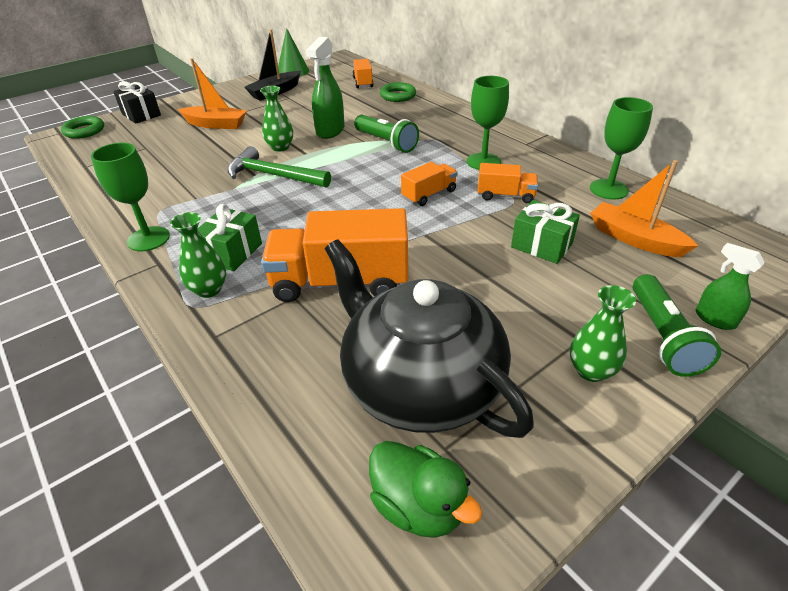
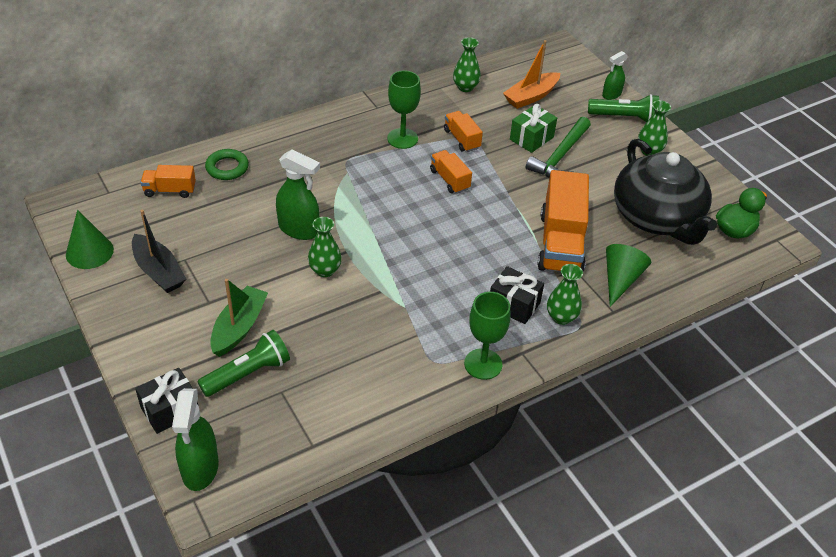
camera: 85 degrees left, 5 degrees up
green ring [61,116,104,139] -> green spray bottle [172,388,219,491]
orange boat [178,58,247,129] -> green boat [210,279,268,357]
green gift [197,204,262,271] -> black gift [490,266,544,324]
green hammer [228,146,331,188] -> green hammer moved to [526,117,591,178]
black teapot [325,240,534,438] -> black teapot turned 75 degrees counterclockwise [614,139,717,245]
green flashlight [354,115,419,153] -> green flashlight moved to [197,330,290,397]
orange truck [477,163,538,203] -> orange truck turned 45 degrees counterclockwise [444,111,483,152]
green goblet [590,97,653,200] -> green vase [453,37,481,92]
none -> green cone [606,244,651,307]

